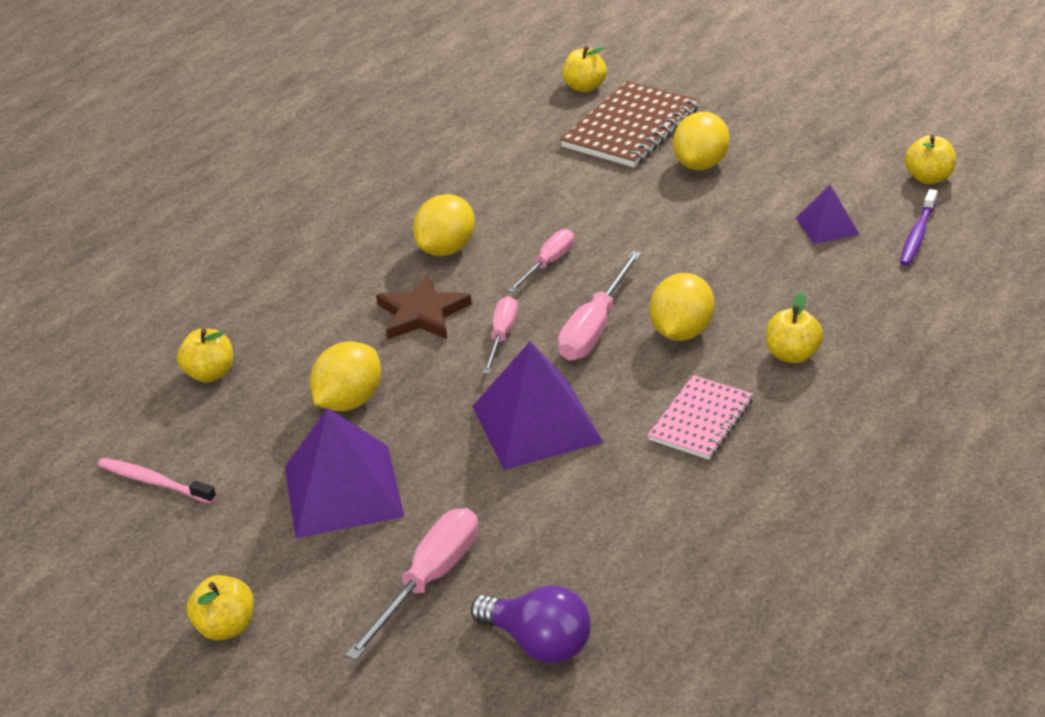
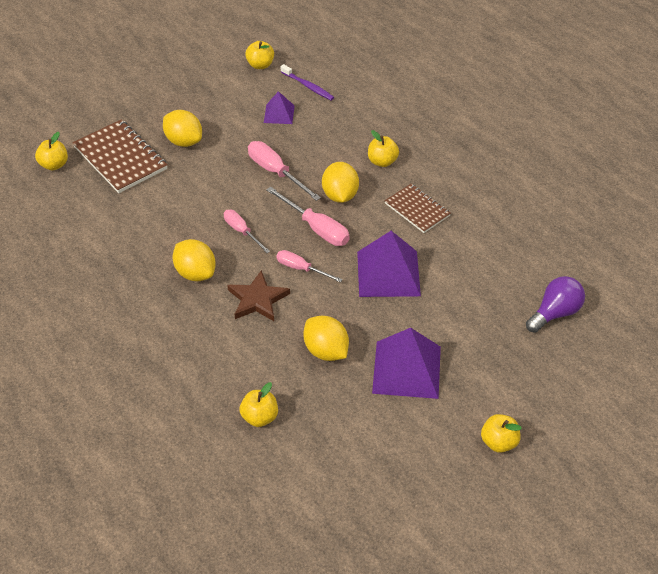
camera: 75 degrees left, 10 degrees up
pink toothbrush [98,458,216,504] -> none
pink screwdriver [345,508,478,660] -> pink screwdriver moved to [248,141,321,201]
pink notebook [648,375,753,460] -> brown notebook [385,184,451,233]
yellow lemon [650,273,715,341] -> yellow lemon turned 45 degrees clockwise [322,162,359,203]

